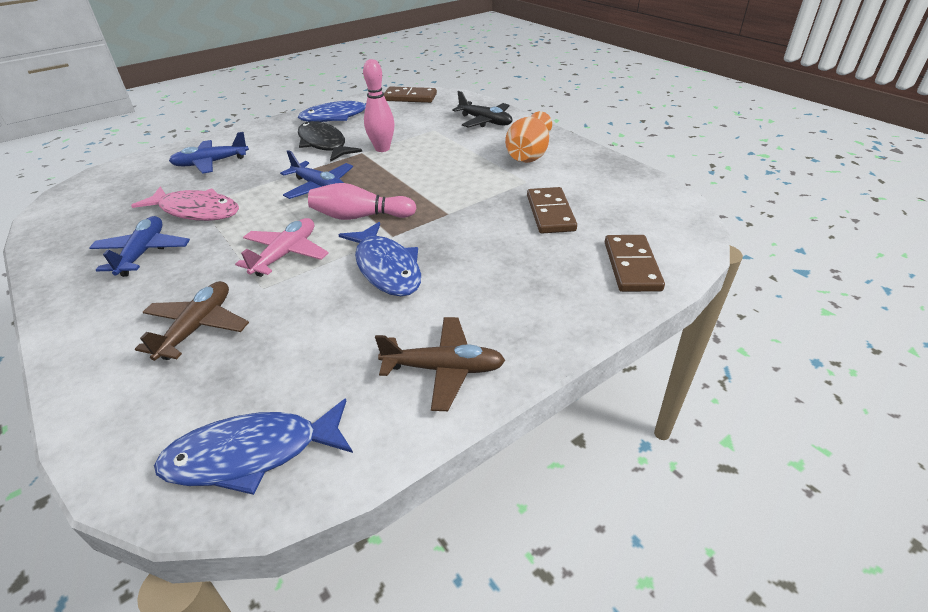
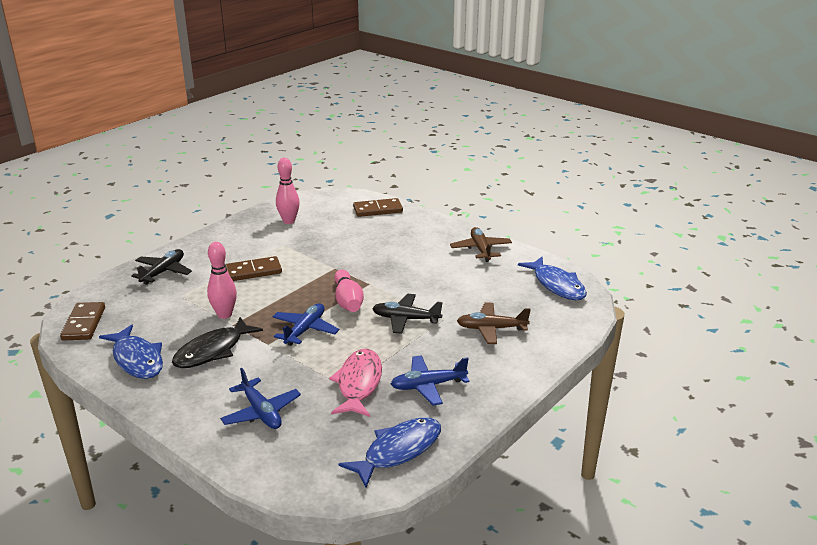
camera: 105 degrees left, 10 degrees down
pink plane [235,218,329,277] -> black plane [372,294,443,334]
blue fish [339,222,421,296] -> blue fish moved to [339,417,441,488]
orange vase [505,111,552,163] -> none
brown domino [527,187,577,233] -> brown domino moved to [225,256,282,281]
none -> pink bowling pin [276,158,300,224]

